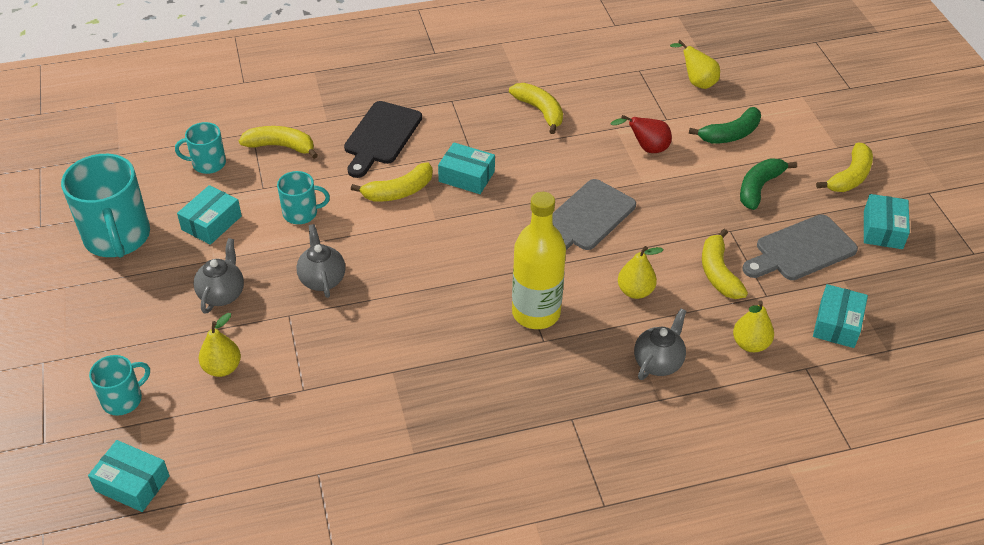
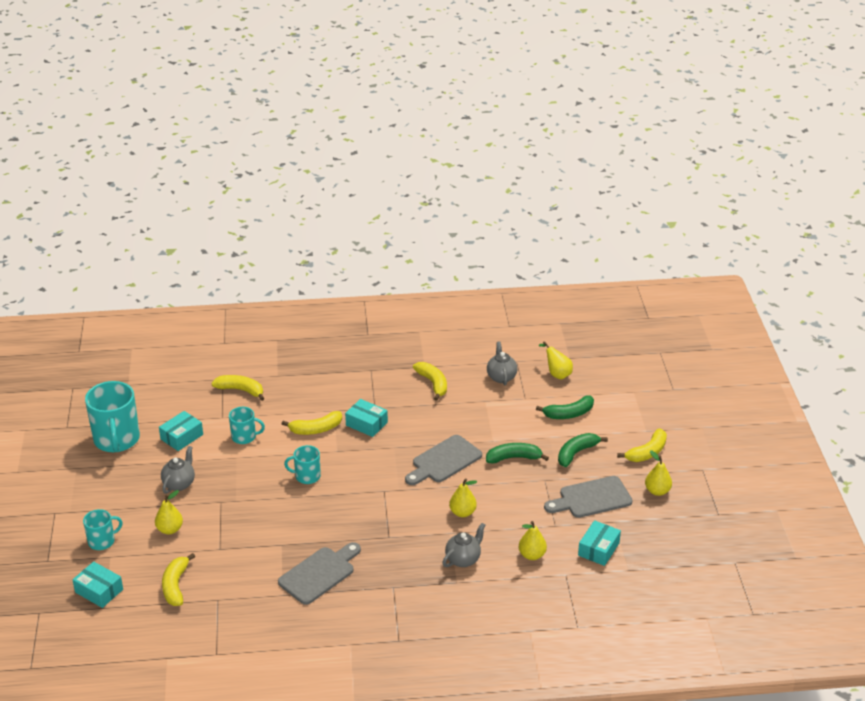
camera: 10 degrees right, 10 degrees down
turquoise mug [175,122,226,174] -> turquoise mug moved to [284,445,321,484]
grey teapot [296,224,345,298] -> grey teapot moved to [487,341,517,386]
black cutting board [344,101,422,178] -> none
yellow bottle [512,192,566,329] -> none
red pear [610,115,672,153] -> none
yellow banana [702,229,748,299] -> yellow banana moved to [162,553,195,606]
turquoise box [864,194,910,249] -> yellow pear [645,450,672,496]
none -> grey cutting board [278,542,361,605]
none -> green banana [486,443,549,463]

